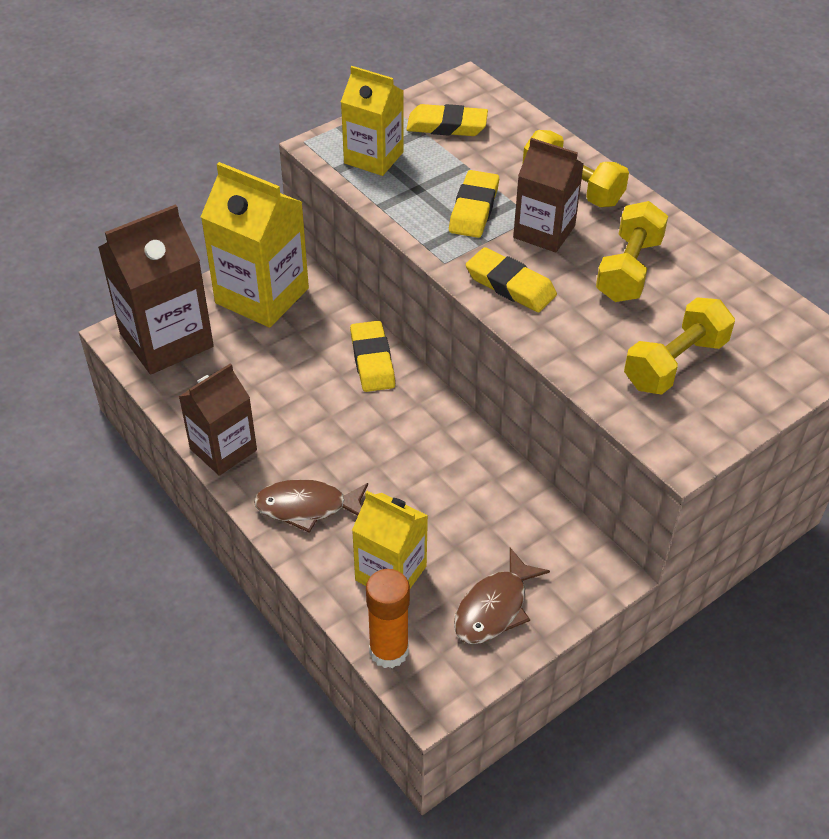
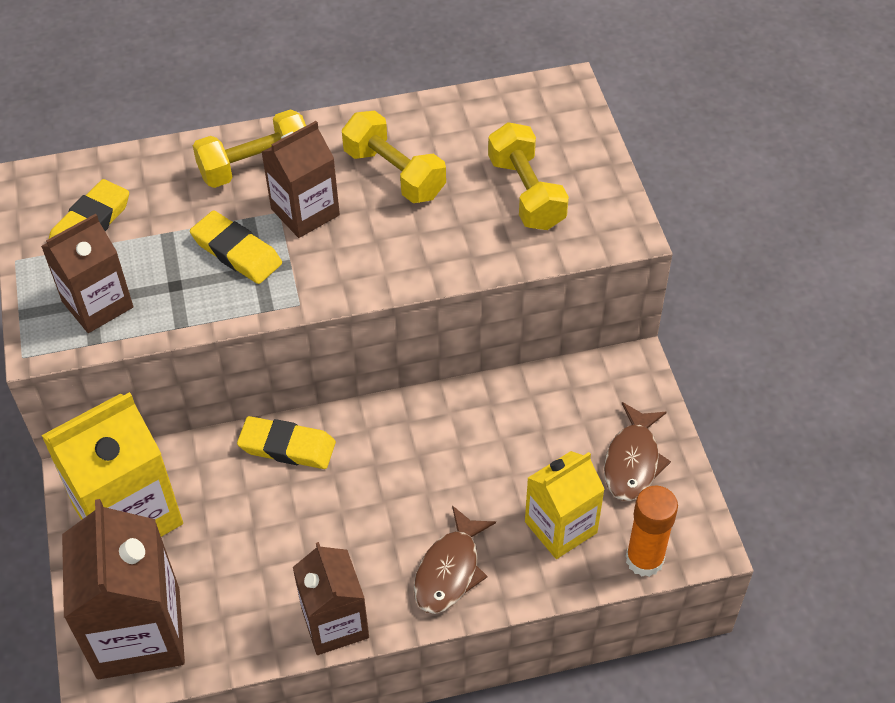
camera: 65 degrees left, 5 degrees up
yellow carton [341,66,403,176] -> brown carton [41,214,133,333]
brown fish [454,548,550,644] -> brown fish turned 45 degrees clockwise [604,402,671,501]
yellow eraser [466,247,557,312] -> none

